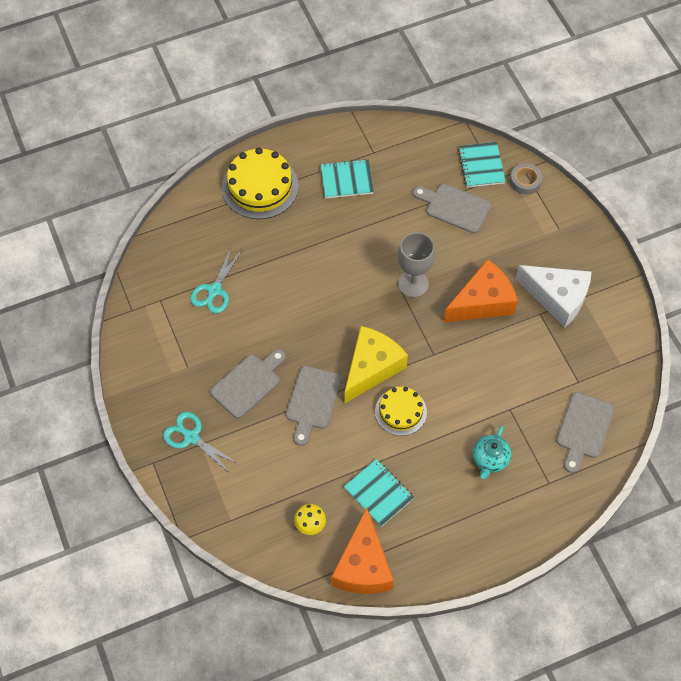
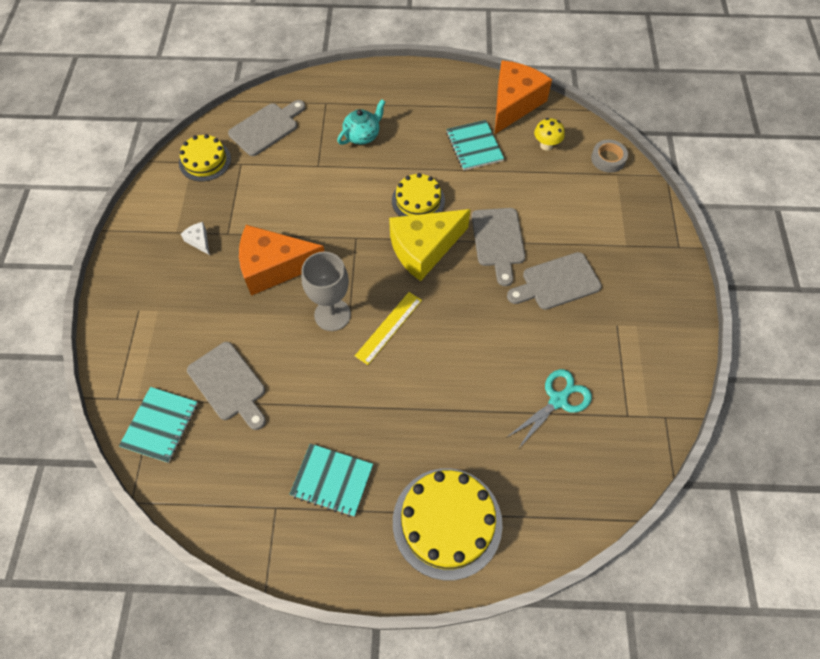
camera: 155 degrees left, 0 degrees up
turquoise scissors [163,412,240,474] -> none
grey cutting board [286,366,342,446] -> grey cutting board turned 135 degrees clockwise [472,208,525,286]
grey tape [510,164,542,195] -> grey tape moved to [591,139,628,173]
white cheese [516,265,592,328] -> white cheese [181,222,210,255], size x0.41
none -> yellow cake [179,134,231,181]
none -> yellow ruler [355,292,422,365]

